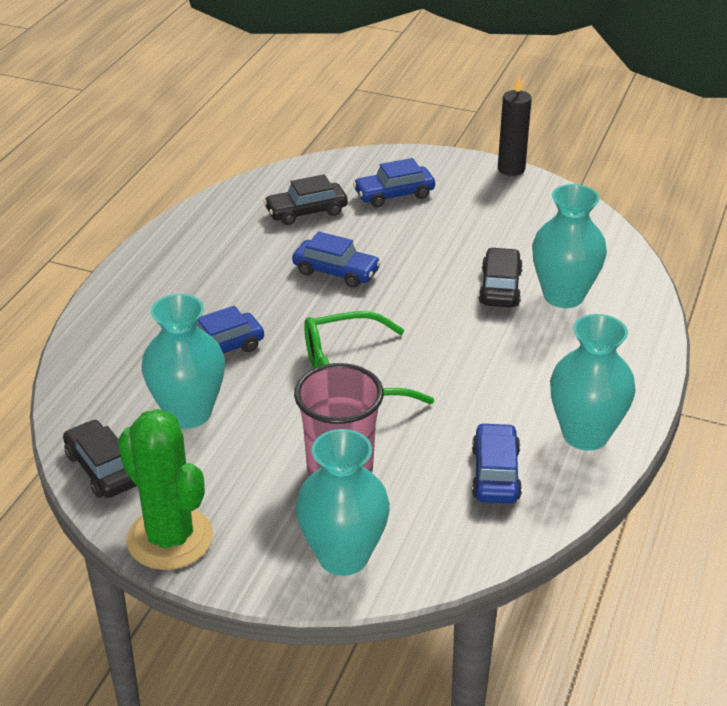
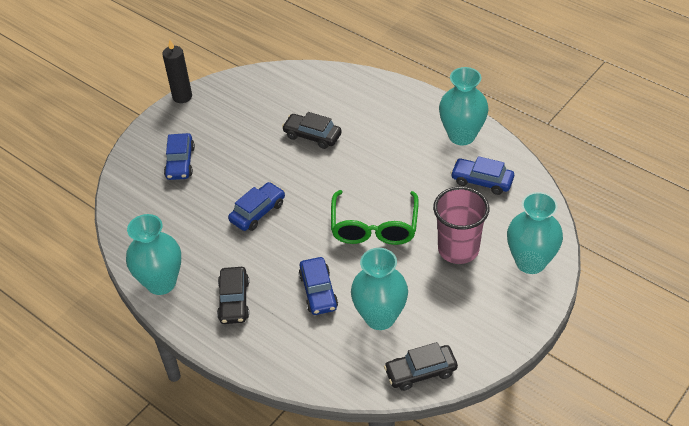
camera: 70 degrees left, 10 degrees up
green cactus [118,409,213,570] -> none
black car [264,174,348,225] -> black car moved to [217,267,249,324]
turquoise vase [532,184,607,308] -> turquoise vase moved to [126,214,181,295]

